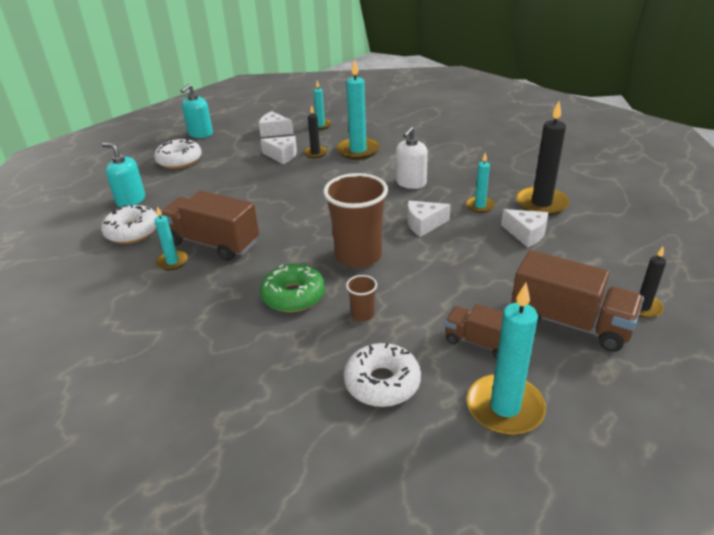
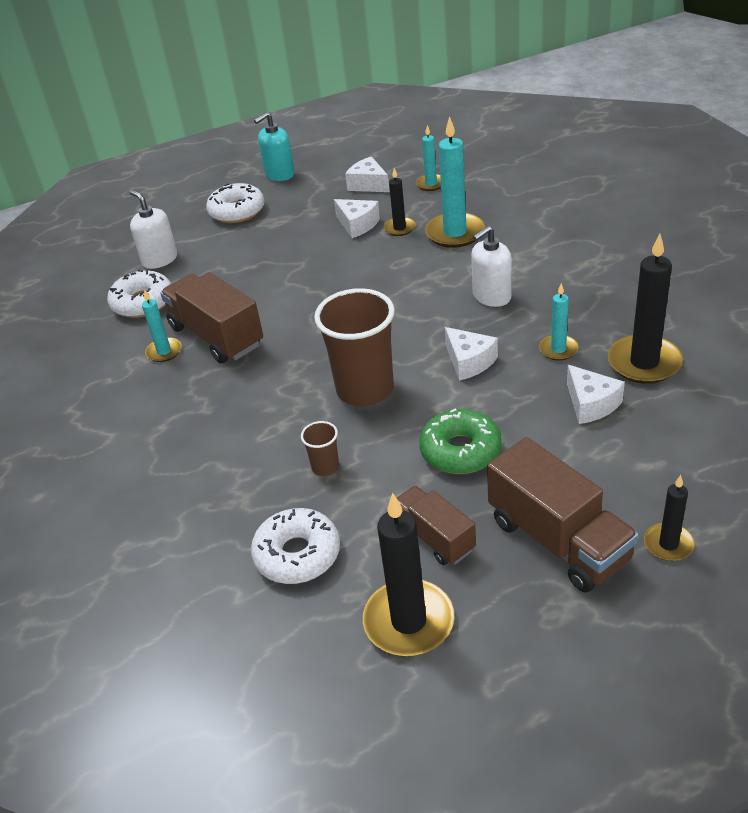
camera: 25 degrees right, 5 degrees up
turquoise soap dispenser [102,143,145,207] -> white soap dispenser [130,190,177,269]
green donut [260,264,325,312] -> green donut moved to [419,409,502,474]
white cheese [407,200,451,237] -> white cheese turned 135 degrees counterclockwise [445,327,498,381]
turquoise candle [467,283,546,435] -> black candle [363,493,454,656]

